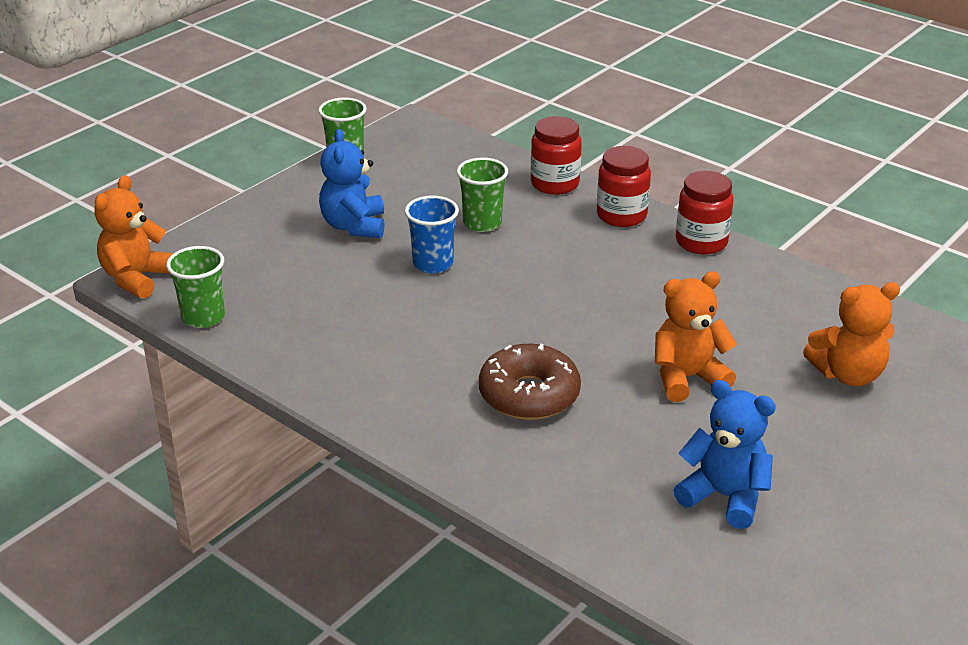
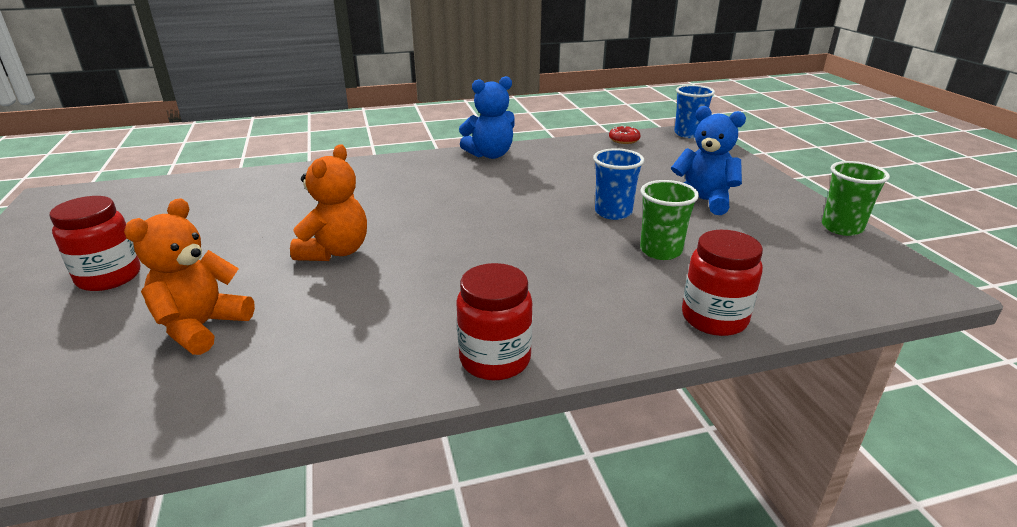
camera: 125 degrees right, 5 degrees down
orange teddy bear [94,175,174,299] -> blue cup [674,85,715,138]
green cup [166,246,225,328] -> red donut [609,126,641,144]
brown donut [479,344,581,420] -> none
red jar [597,146,651,227] -> red jar moved to [50,196,140,291]
blue teddy bear [673,380,776,529] -> blue teddy bear moved to [459,76,515,159]

